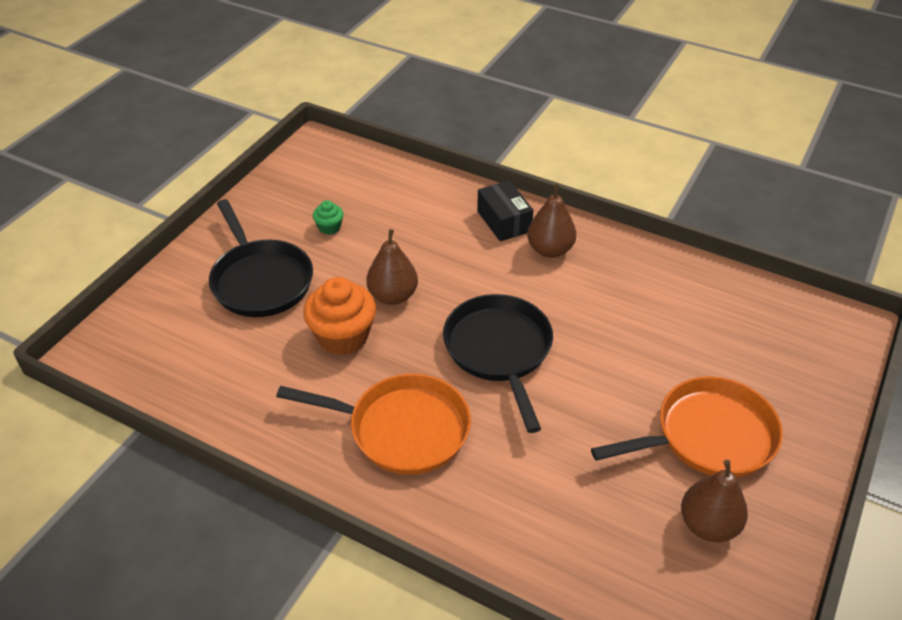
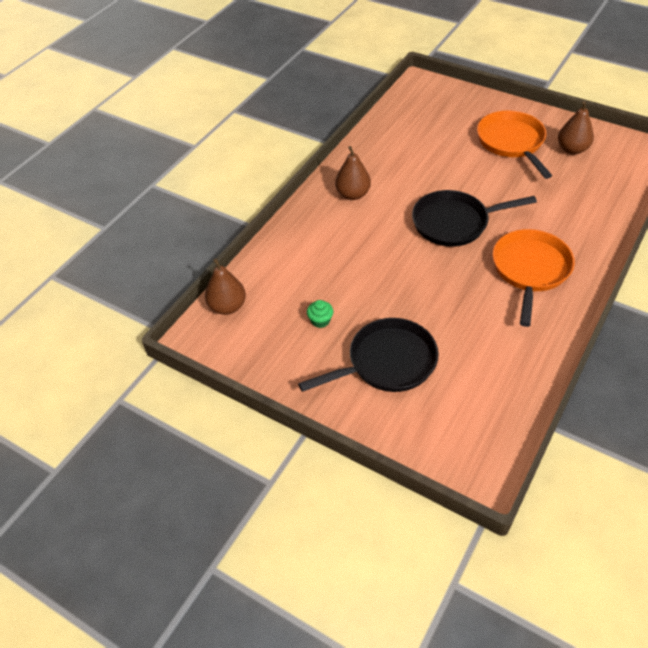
camera: 85 degrees left, 5 degrees up
orange cupcake [303,277,376,355] -> none
brown pear [366,229,418,305] -> brown pear moved to [205,258,246,315]
black box [477,180,533,241] -> none

